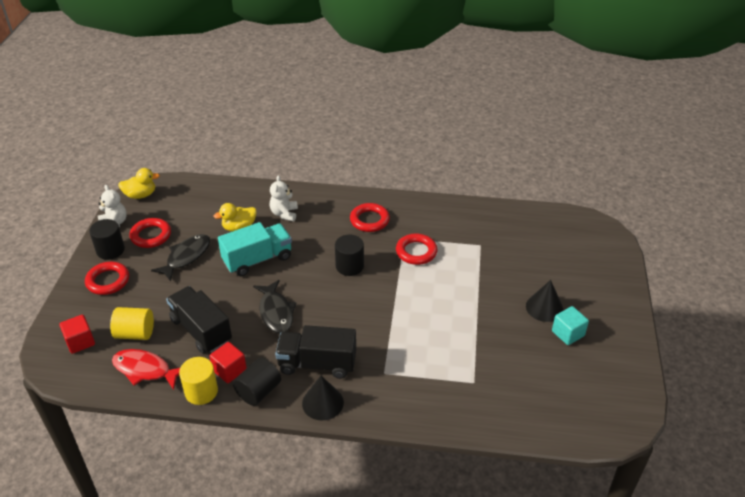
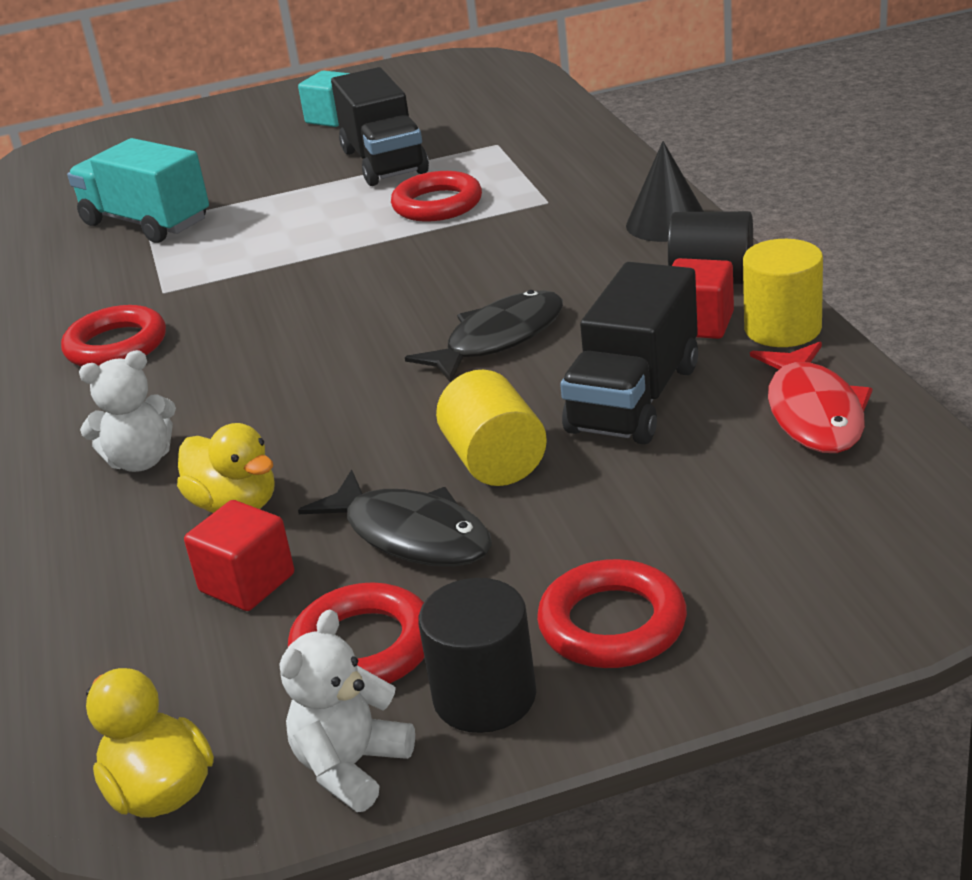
camera: 110 degrees left, 10 degrees down
red cube [59,314,95,354] -> red cube moved to [184,500,294,611]
yellow cylinder [110,307,154,340] -> yellow cylinder moved to [436,370,547,486]
black fish [151,234,210,281] -> black fish turned 150 degrees counterclockwise [298,470,492,567]
turquoise truck [218,222,292,276] -> turquoise truck moved to [67,138,209,243]
black truck [275,325,356,379] -> black truck moved to [331,67,429,186]
black cylinder [335,235,364,276] -> none
red ring [396,234,437,265] -> red ring moved to [391,171,482,222]
black cone [526,280,563,322] -> none

